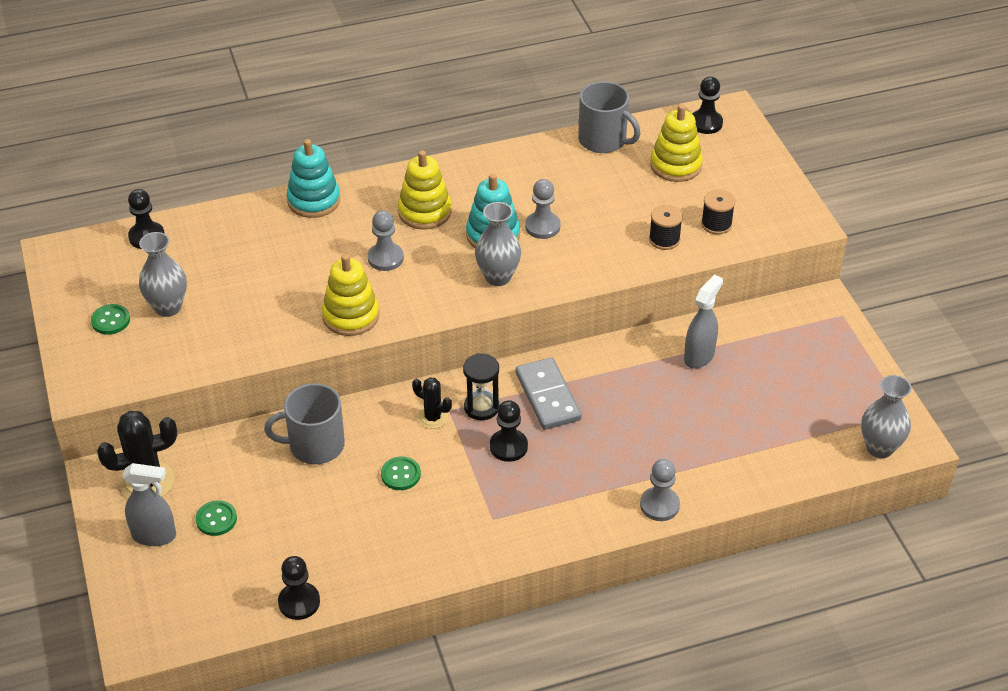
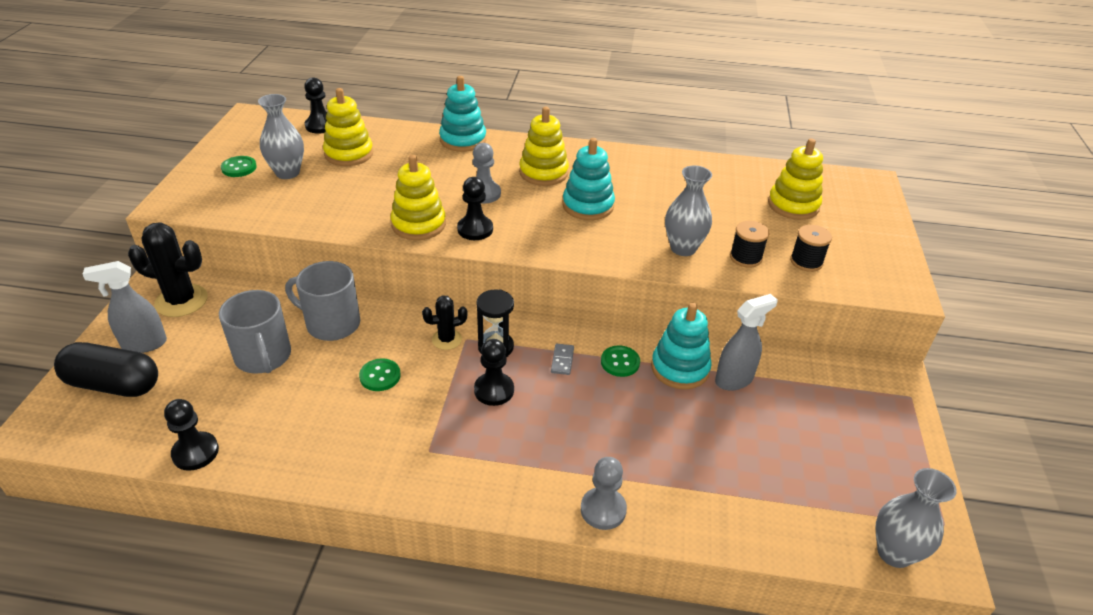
camera: 25 degrees right, 5 degrees down
grey spray bottle [122,463,176,546] -> grey spray bottle turned 135 degrees clockwise [83,261,167,353]
green button [196,500,237,536] -> green button moved to [601,345,640,377]
black cactus [412,377,452,429] -> black cactus turned 75 degrees counterclockwise [422,295,467,350]
grey vase [475,202,521,286] -> grey vase moved to [665,165,712,256]
grey domino [515,357,582,430] -> grey domino [551,344,574,375], size x0.45
grey pawn [525,179,560,239] -> none
grey mug [578,81,640,153] -> grey mug moved to [219,290,291,374]
black pawn [692,77,723,134] -> black pawn moved to [457,177,493,240]
none -> black capsule [54,342,158,397]
none -> yellow stacking toy [323,88,373,166]
none -> turquoise stacking toy [651,303,712,389]

